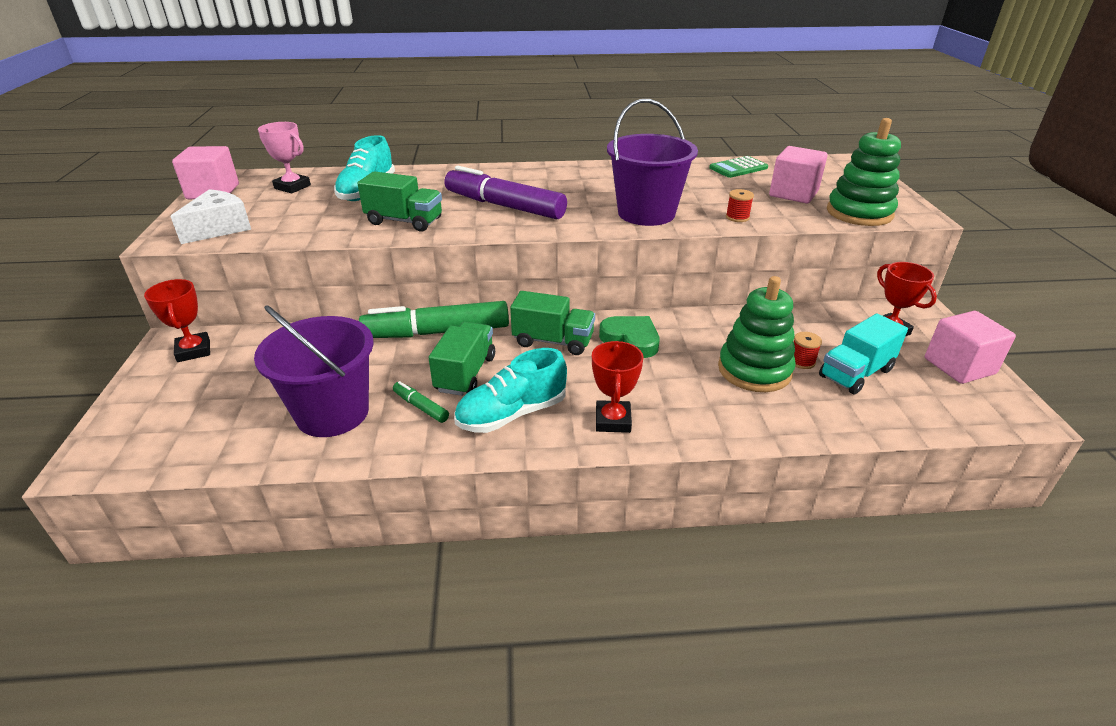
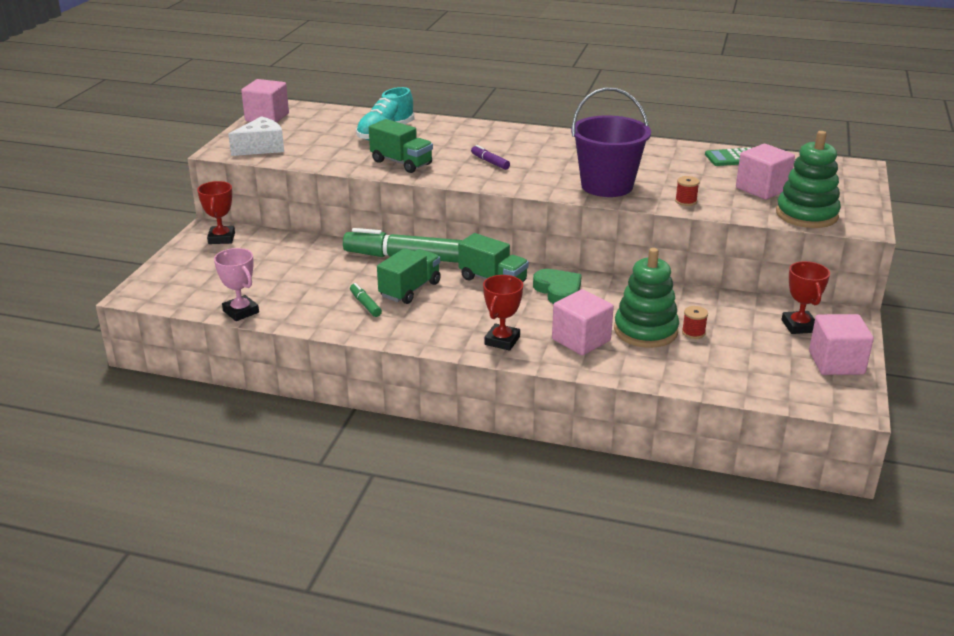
camera: 20 degrees right, 5 degrees down
purple bucket [254,305,374,437] -> none
pink trophy [258,122,311,193] -> pink trophy moved to [214,248,259,321]
purple marker [444,166,567,219] -> purple marker [471,145,510,170], size x0.44
turquoise shoe [454,348,567,433] -> none
turquoise truck [819,314,908,395] -> none
none -> pink cube [552,289,614,356]

